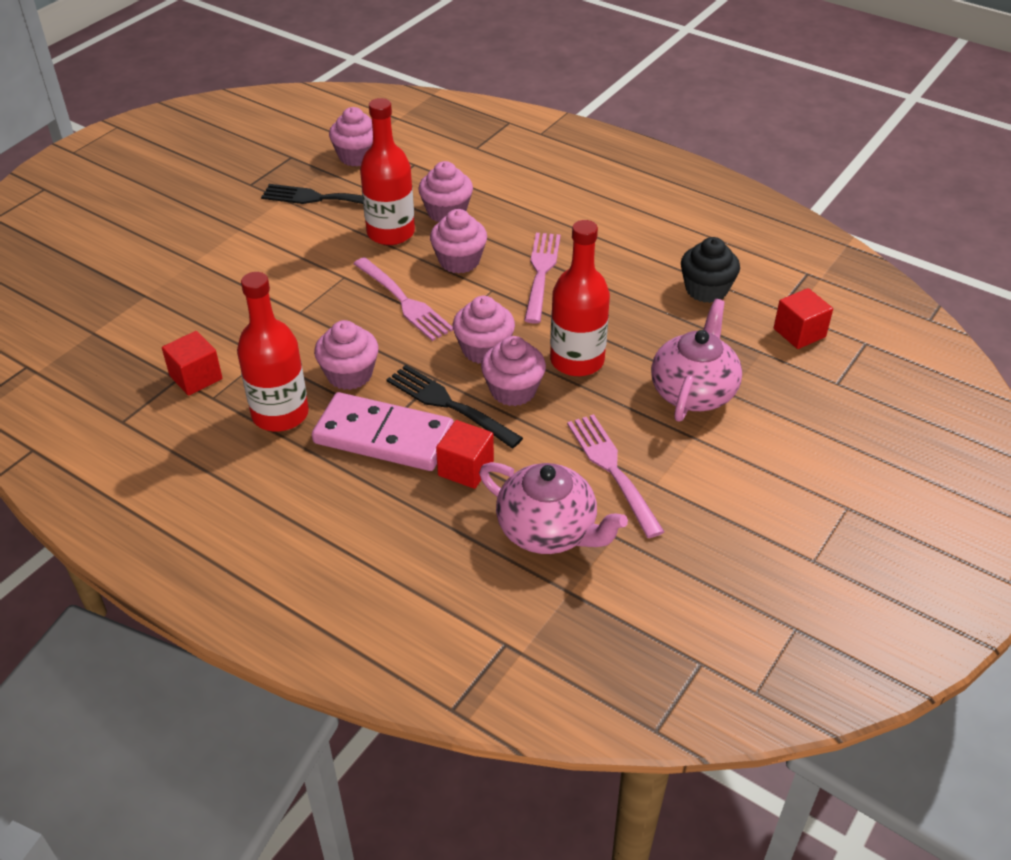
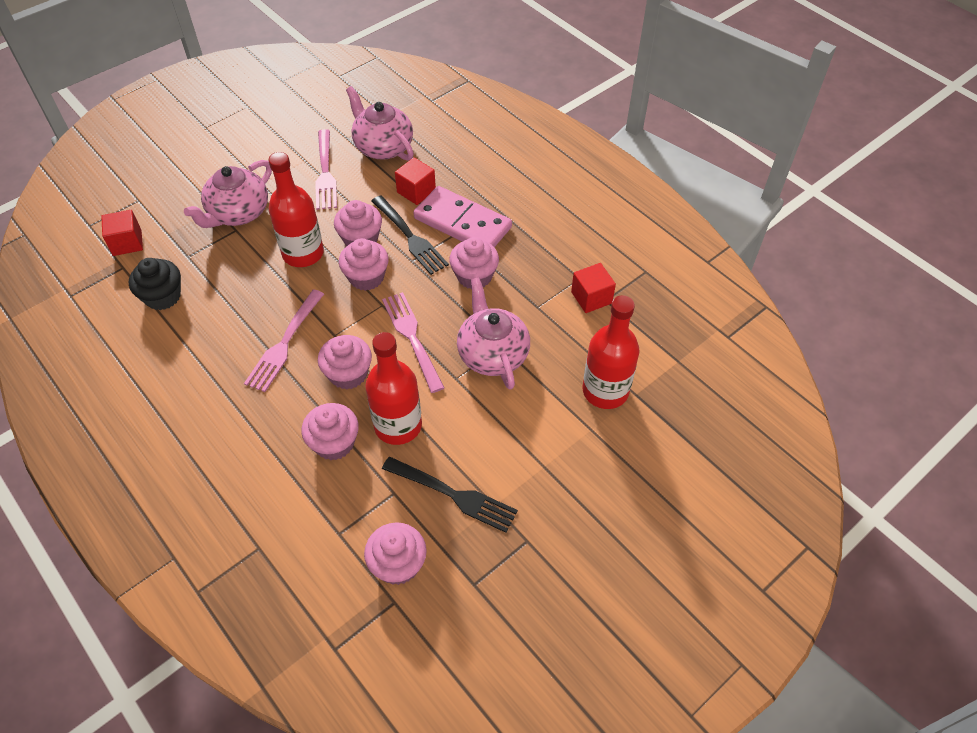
camera: 165 degrees left, 10 degrees up
red bottle [237,272,309,431] -> red bottle moved to [583,295,640,409]
none -> pink teapot [457,277,530,390]

